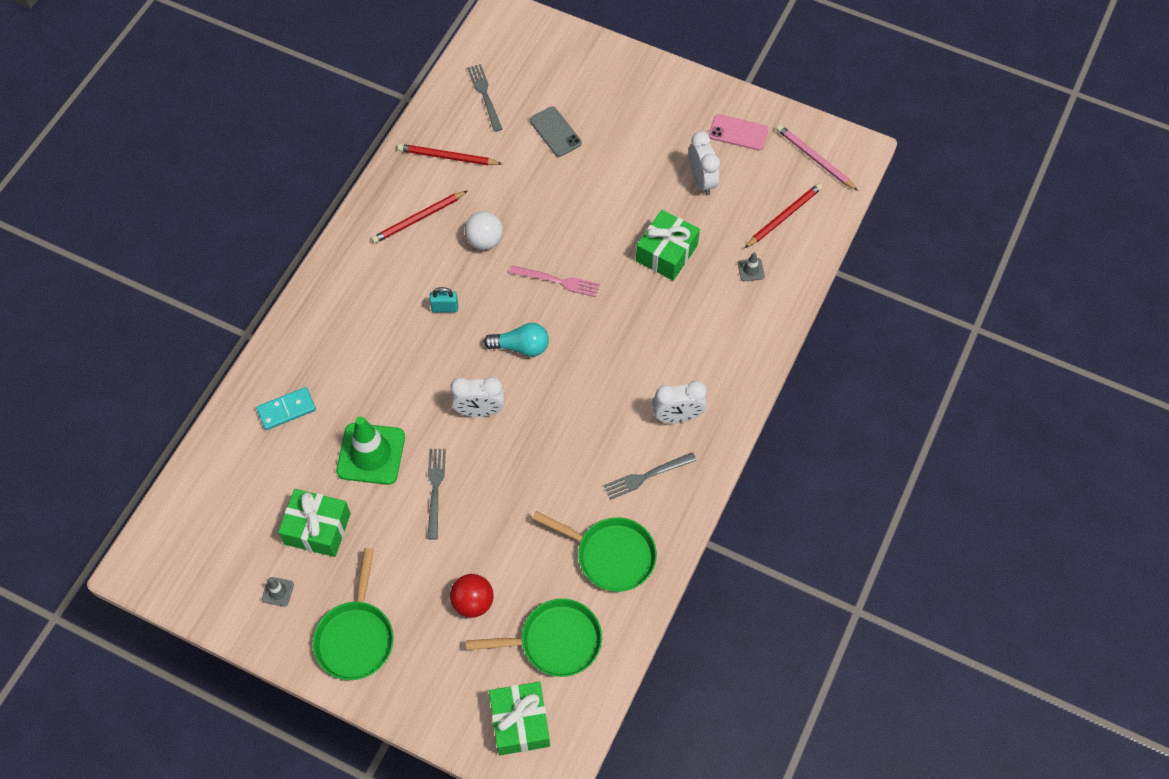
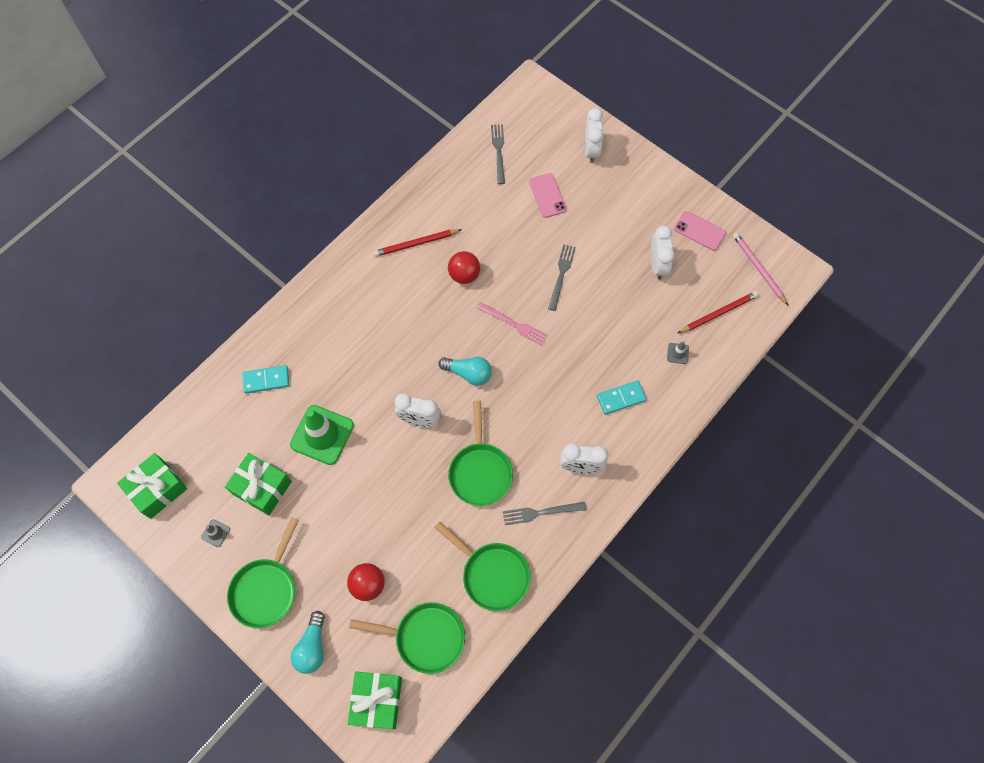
camera: 15 degrees right, 5 degrees up
red pencil [398,144,502,165] -> none
grey fork [427,449,446,539] -> grey fork moved to [548,244,576,311]
turquoise padlock [430,287,458,312] -> none
white ball [465,211,503,250] -> red ball [448,251,480,284]
grey phone [530,106,582,157] -> pink phone [529,173,567,218]
green gift [636,210,700,281] -> green gift moved to [117,453,187,519]
none -> turquoise light bulb [291,611,325,674]
none -> green pan [448,400,513,506]
none -> white clock [585,108,604,163]
none -> turquoise domino [597,380,647,415]

